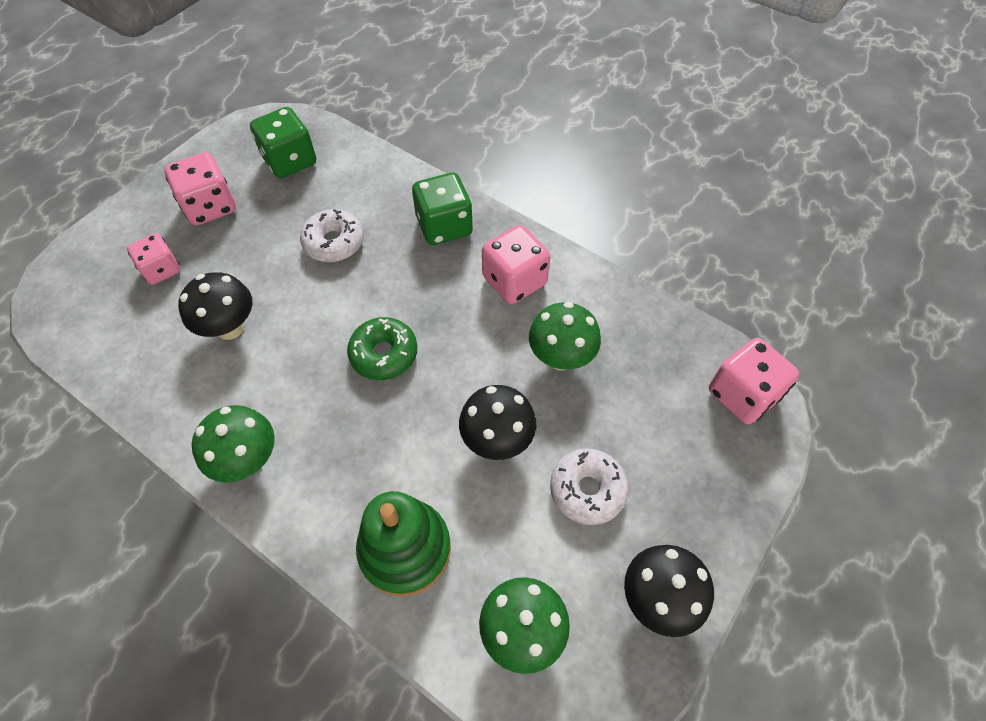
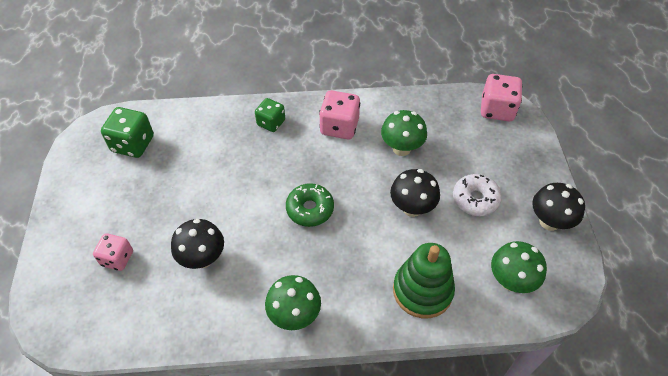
camera: 40 degrees left, 5 degrees down
pink dice [165,152,236,226] -> none
white donut [300,209,364,262] -> none
green dice [412,173,473,245] -> green dice [255,98,285,132], size x0.66

